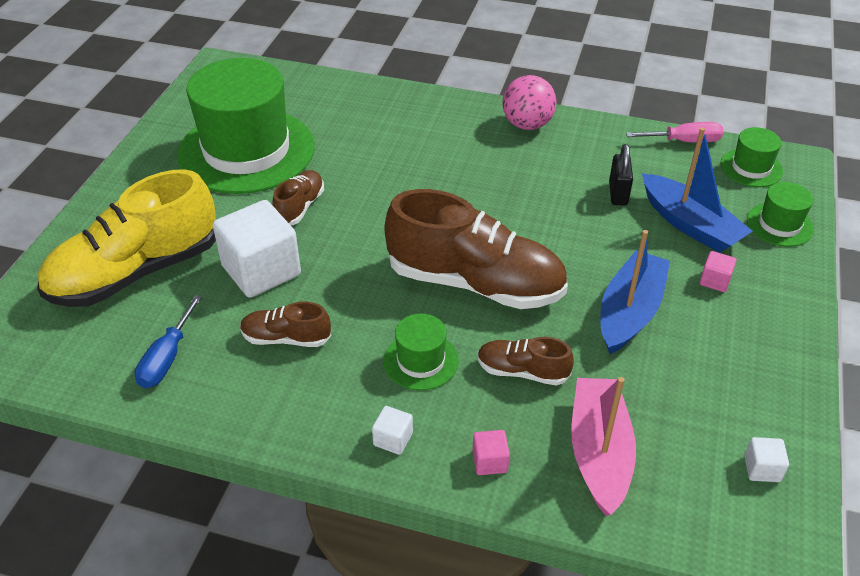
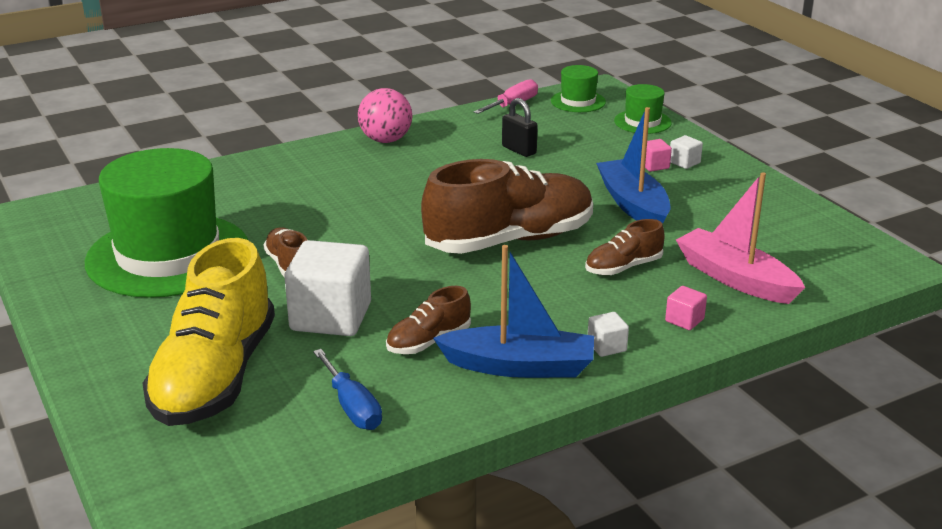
camera: 45 degrees left, 15 degrees down
green hat [383,314,459,390] -> none
blue boat [642,127,753,253] -> blue boat moved to [433,245,594,378]
white cube [744,437,789,482] -> white cube moved to [670,135,703,169]

